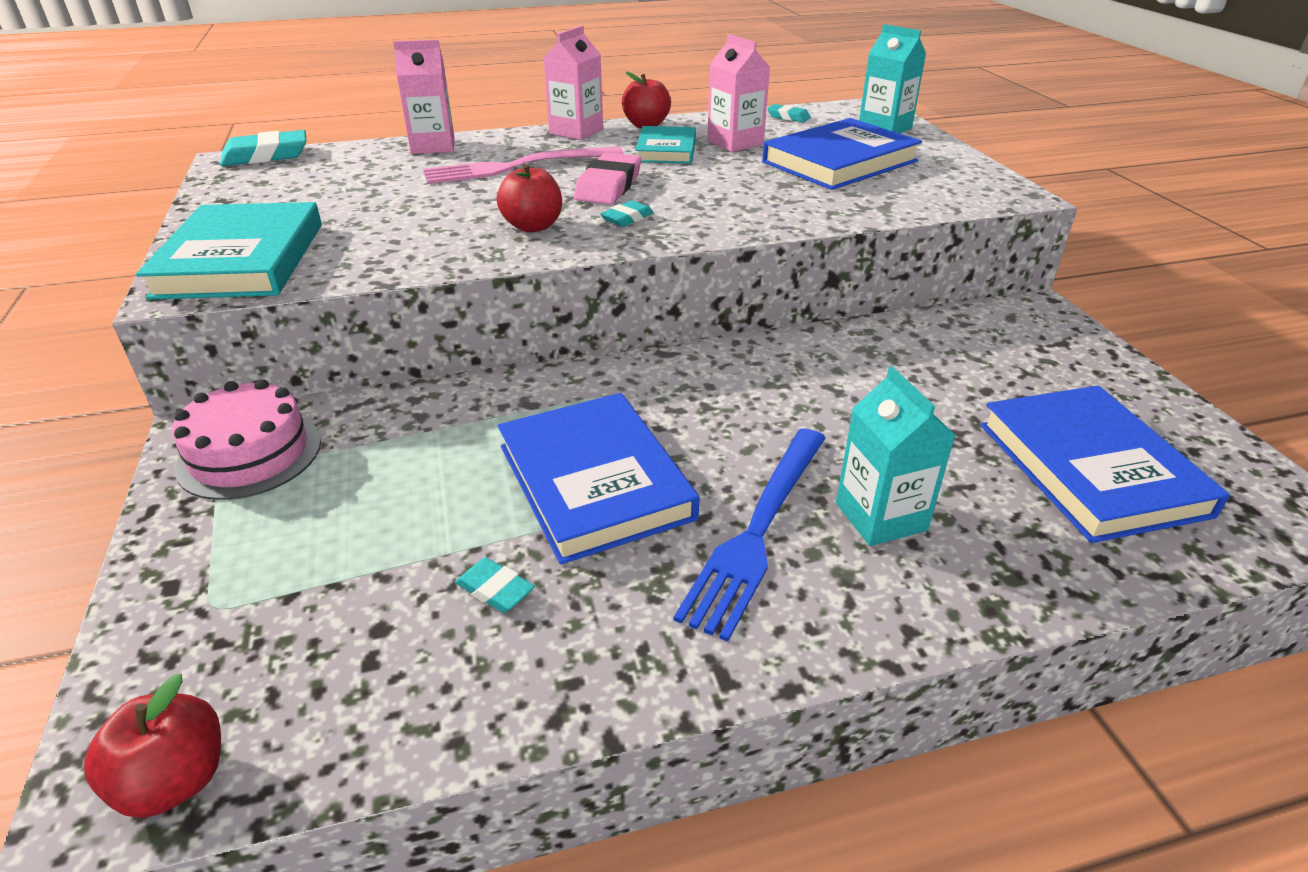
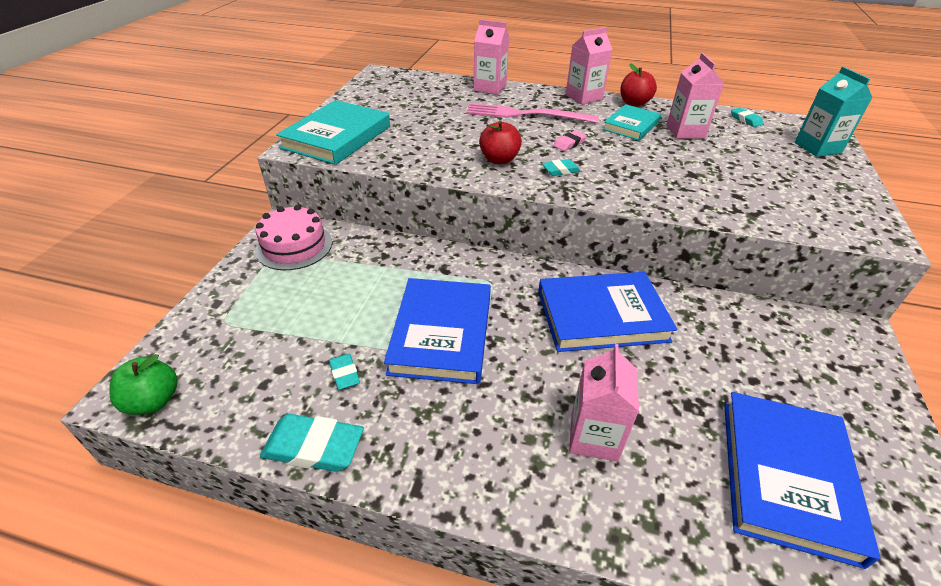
camera: 30 degrees right, 5 degrees up
red apple [84,674,221,818] -> green apple [109,354,178,415]
turquoise eraser [220,130,307,166] -> turquoise eraser moved to [260,414,364,472]
pink eraser [574,152,641,205] -> pink eraser [553,130,587,151], size x0.55
blue fork [674,428,826,642] -> none
blue book [762,118,922,190] -> blue book moved to [538,272,677,352]
turquoise carton [836,366,956,546] -> pink carton [569,344,639,462]

